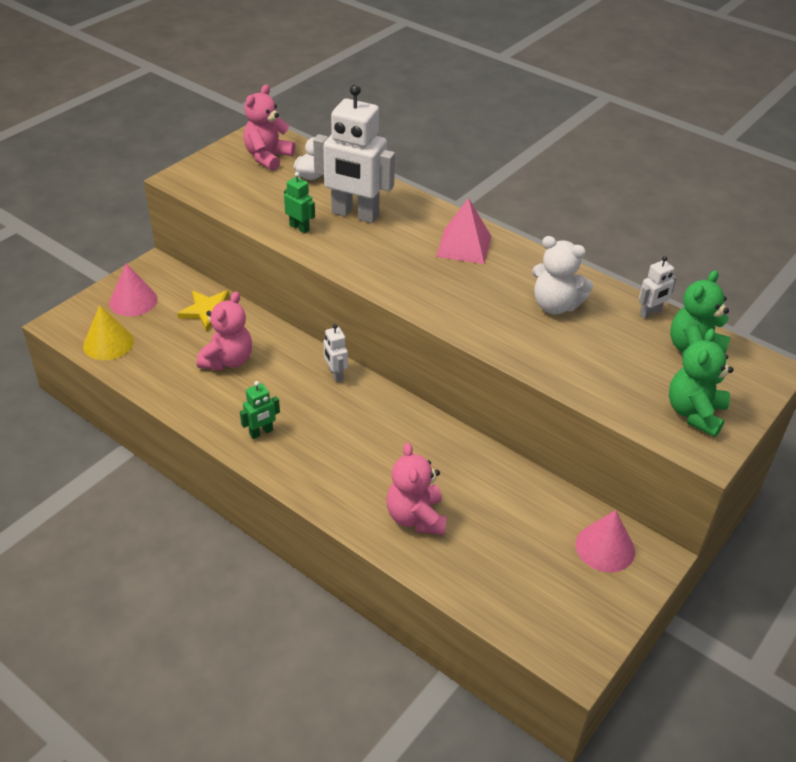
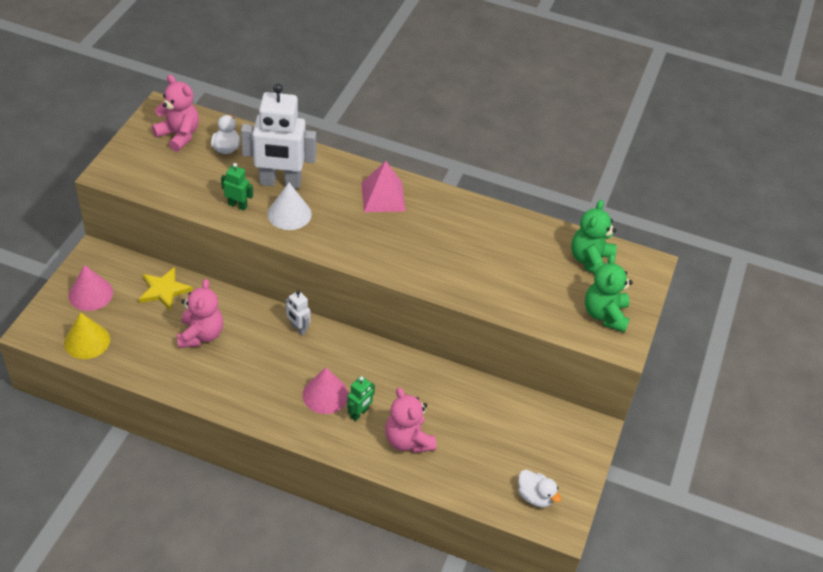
camera: 20 degrees left, 5 degrees up
green robot [240,381,280,439] -> green robot moved to [347,376,375,421]
pink teddy bear [243,84,295,171] -> pink teddy bear turned 120 degrees clockwise [152,75,199,152]
white teddy bear [532,236,593,314] -> none
pink cone [575,510,635,572] -> pink cone moved to [303,367,348,414]
white robot [639,256,677,319] -> none
none -> white cone [267,183,312,230]
none -> white duck [518,470,561,508]

